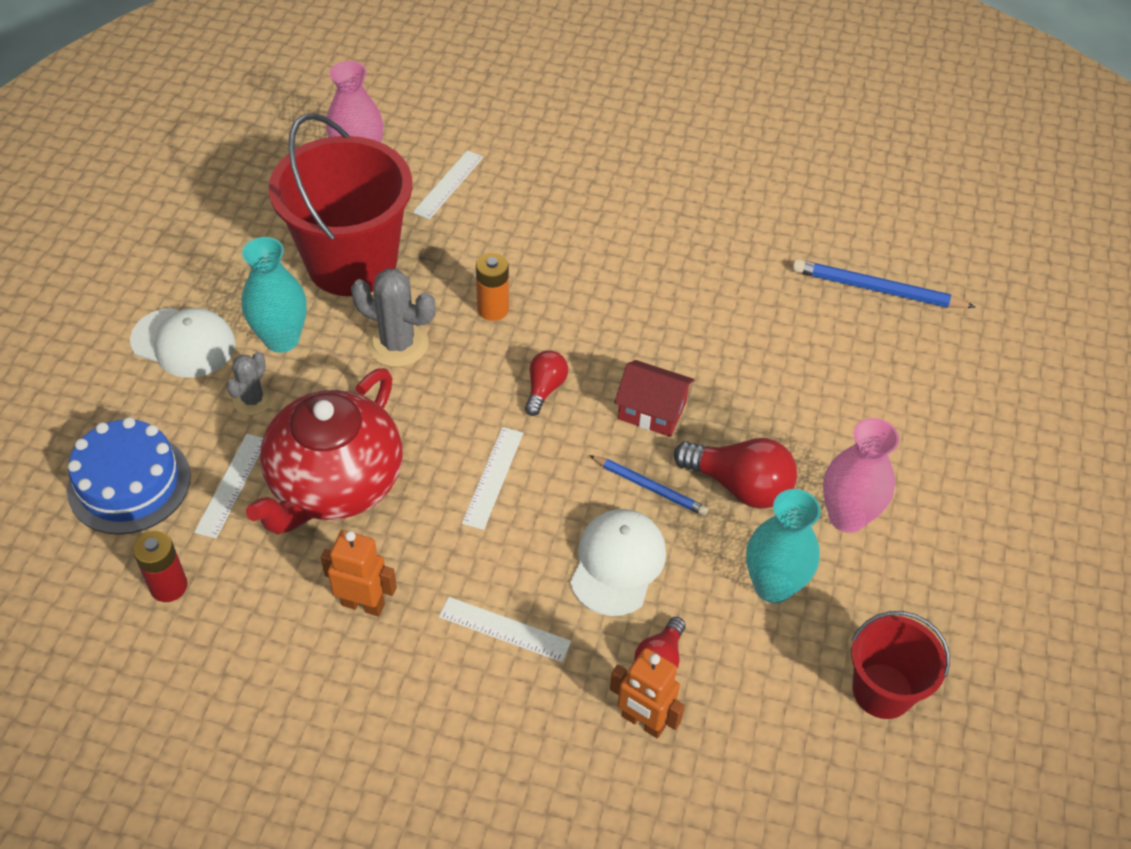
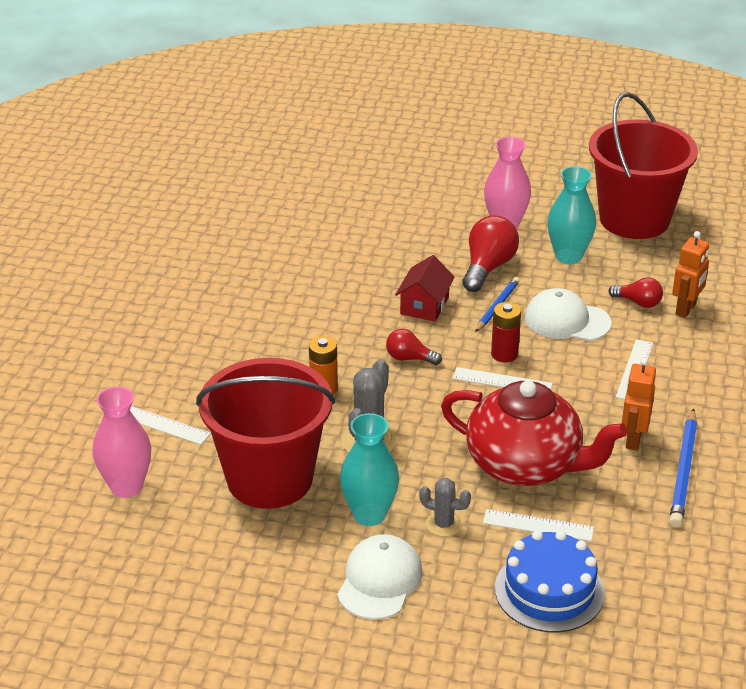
camera: 90 degrees left, 15 degrees down
red battery [133,531,188,602] -> red battery moved to [491,302,521,362]
blue pencil [792,259,976,308] -> blue pencil moved to [669,408,697,527]
red bucket [851,611,950,719] -> red bucket [589,92,698,239], size x1.84

